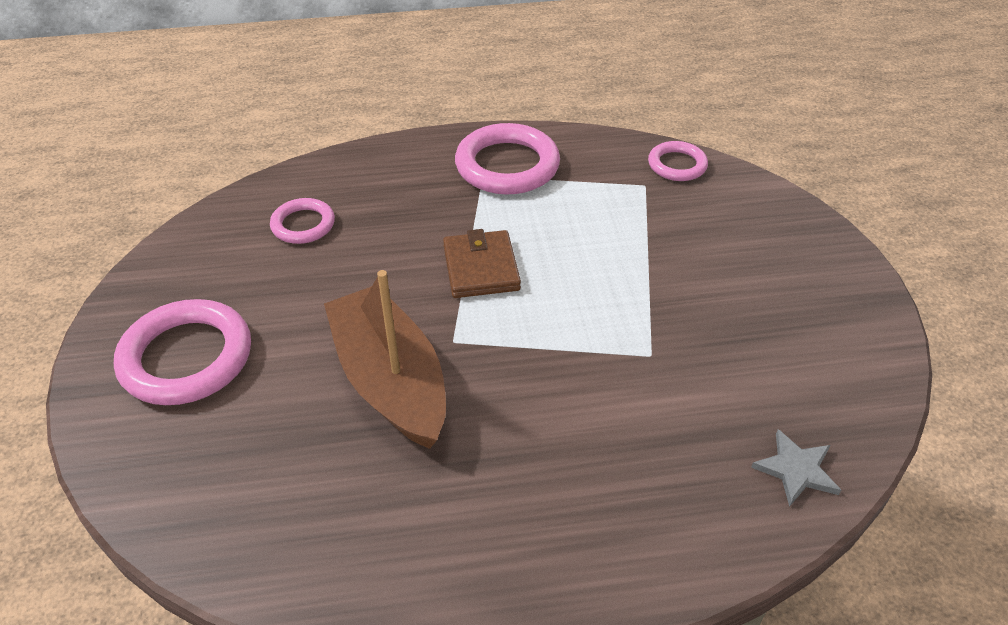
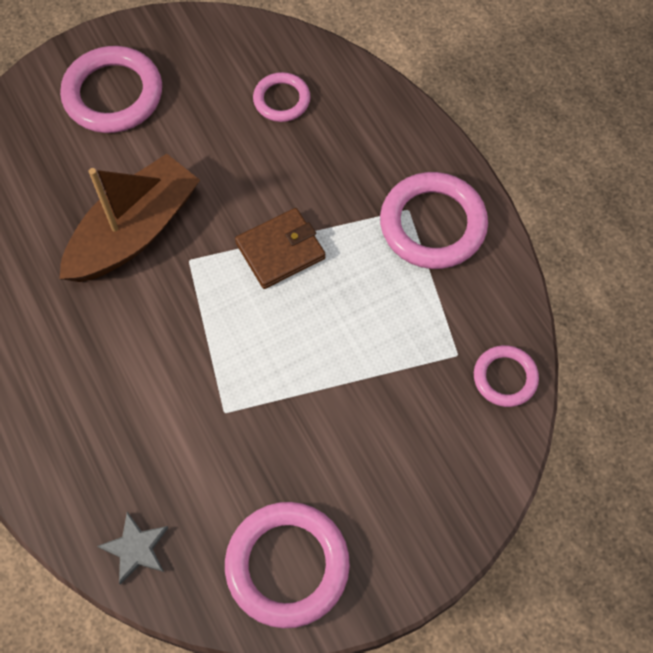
camera: 70 degrees right, 20 degrees up
none -> pink ring [225,502,350,628]

